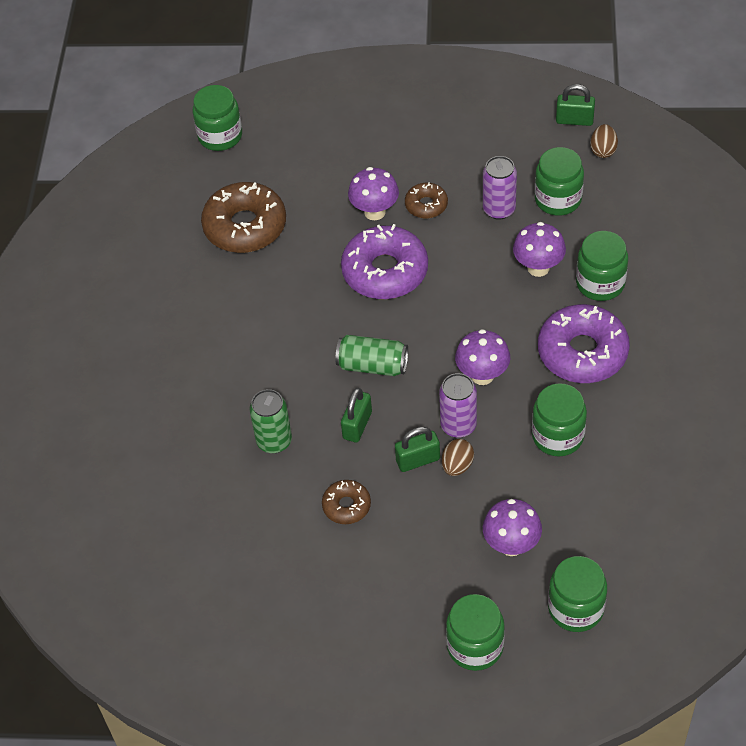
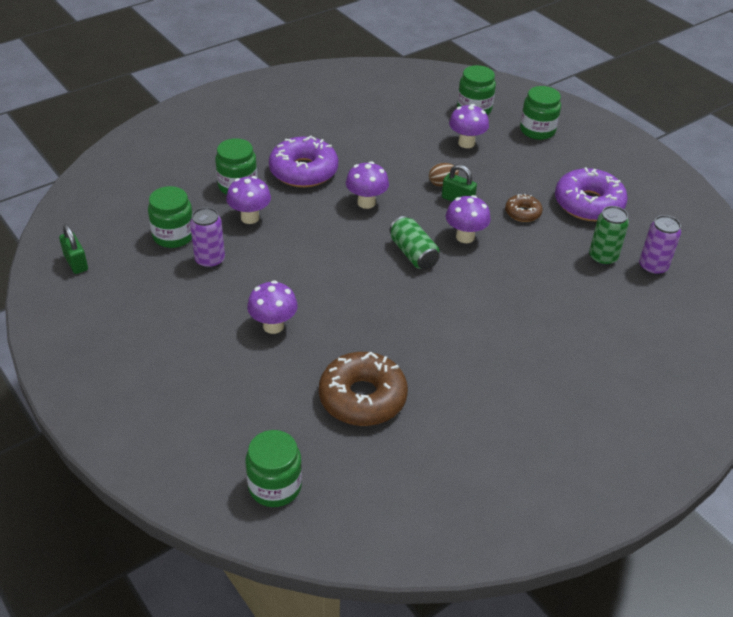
camera: 135 degrees left, 10 degrees down
green can [249,389,292,453] -> green can moved to [589,206,629,266]
purple donut [341,224,428,299] -> purple donut moved to [555,168,628,221]
green padlock [341,388,372,442] -> purple mushroom [446,195,491,243]
brown donut [405,182,448,218] -> none
purple can [439,373,477,438] -> purple can moved to [639,215,681,275]
green jar [532,383,587,457] -> none
brown egg [590,124,618,158] -> none

